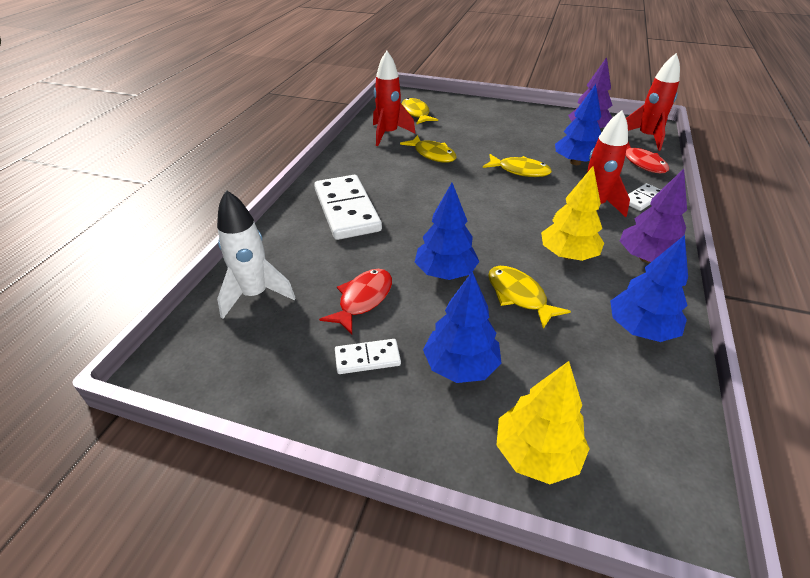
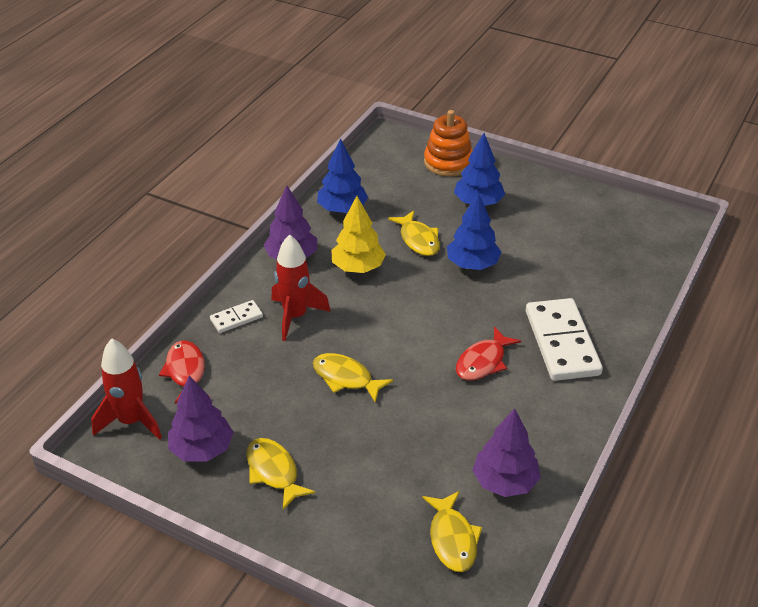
camera: 170 degrees left, 0 degrees up
white rocket [217,190,295,319] -> none
red fish [319,269,392,334] -> red fish moved to [456,326,521,381]
white domino [335,339,401,374] -> none
red rocket [373,51,416,146] -> purple tree [472,408,541,497]
yellow fish [400,135,456,163] -> yellow fish moved to [247,438,316,510]
yellow tree [496,361,590,484] -> orange stacking toy [424,110,472,177]
blue tree [555,84,601,165] -> none

